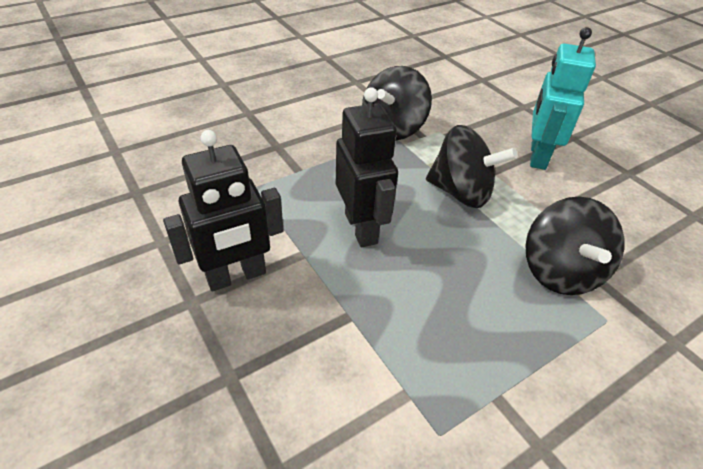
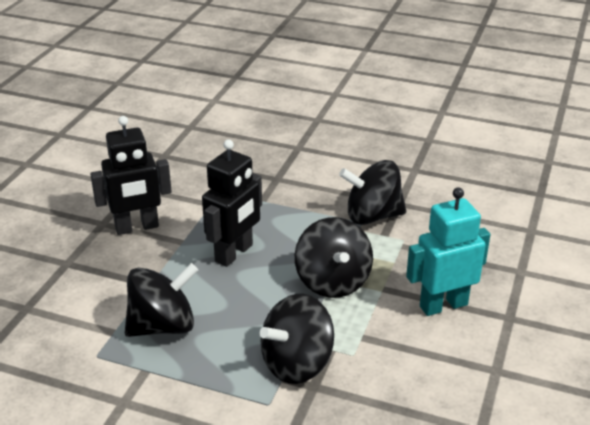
camera: 55 degrees right, 10 degrees down
black robot [163,130,284,292] -> black robot turned 45 degrees counterclockwise [90,116,172,235]
none -> black spinning top [125,263,198,337]

